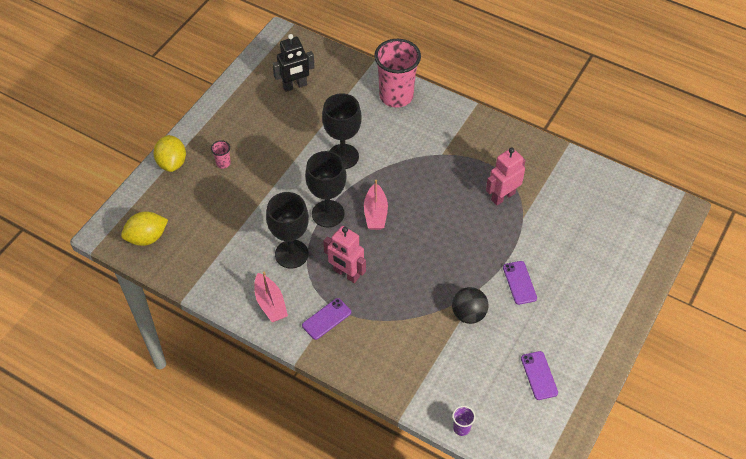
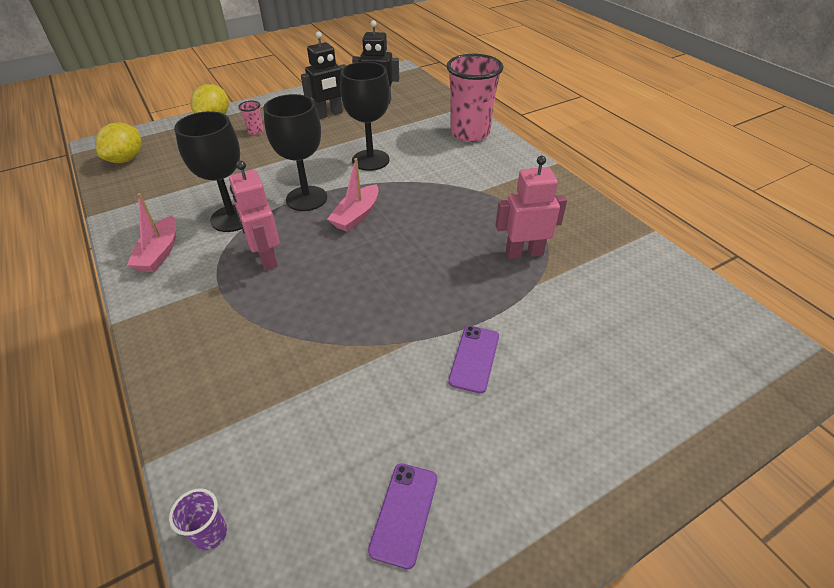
camera: 30 degrees right, 10 degrees down
yellow lemon [121,212,168,246] -> yellow lemon turned 75 degrees counterclockwise [95,123,142,163]
purple phone [302,298,351,340] -> none
black ball [452,287,489,324] -> none
none -> black robot [301,31,346,119]

